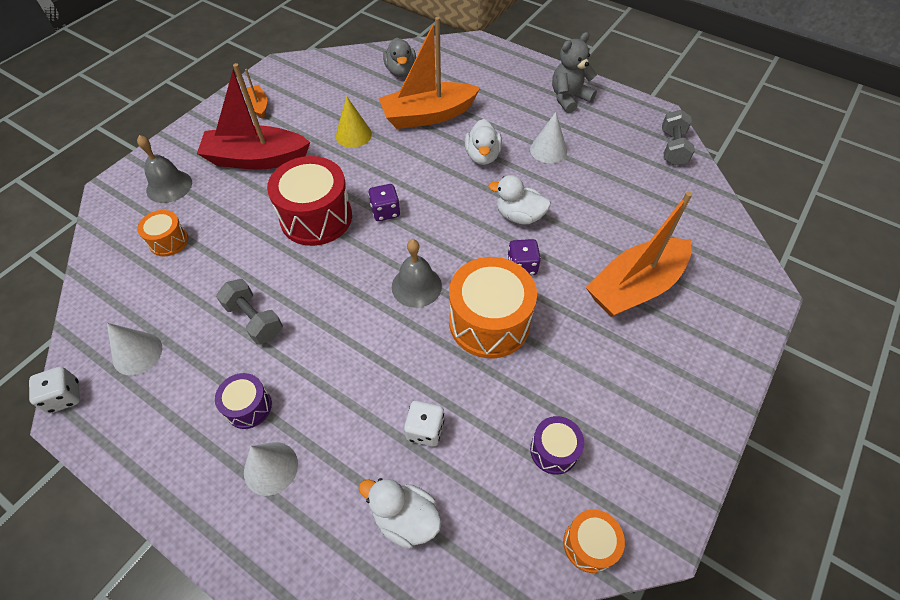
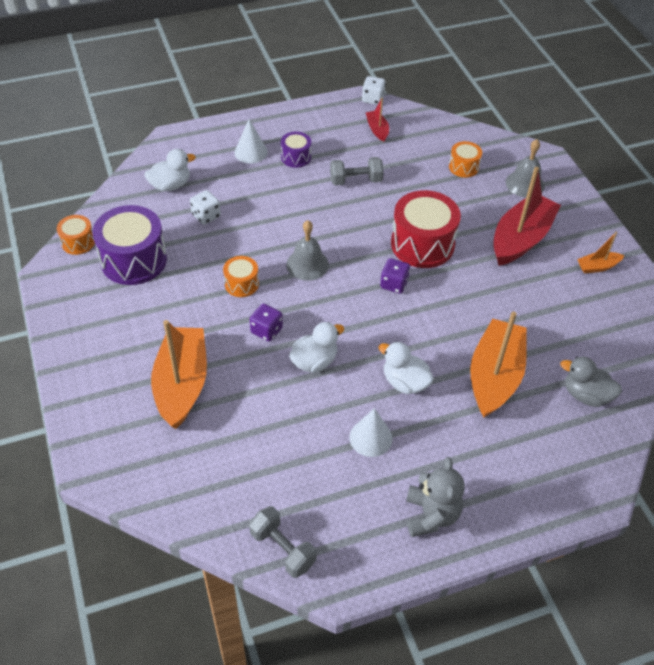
camera: 125 degrees right, 5 degrees down
white cone [107,323,162,375] -> red boat [366,98,389,142]
orange boat [245,69,267,119] -> orange boat turned 150 degrees clockwise [577,232,624,273]
yellow cone [336,96,372,148] -> none
orange drum [449,257,537,358] -> orange drum [223,256,259,297], size x0.51
purple drum [530,416,584,475] -> purple drum [92,205,167,285], size x1.95

